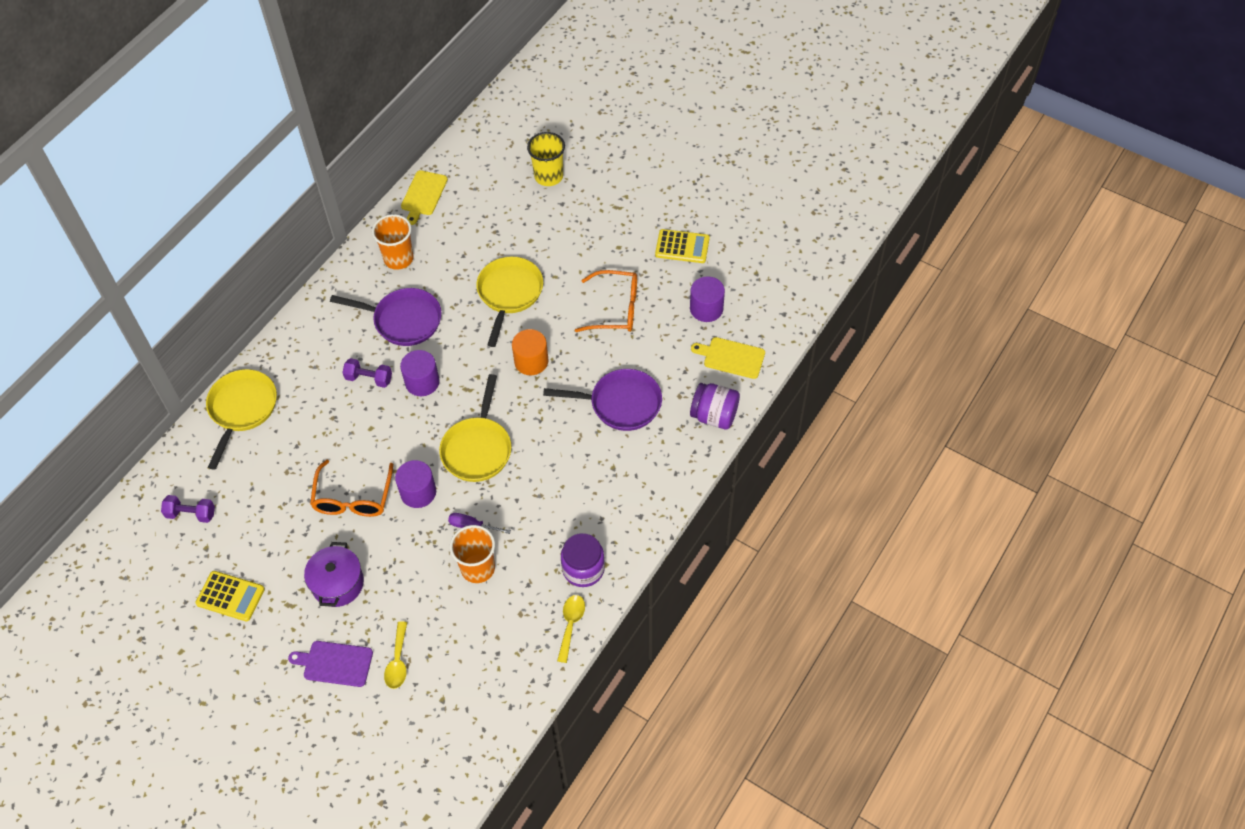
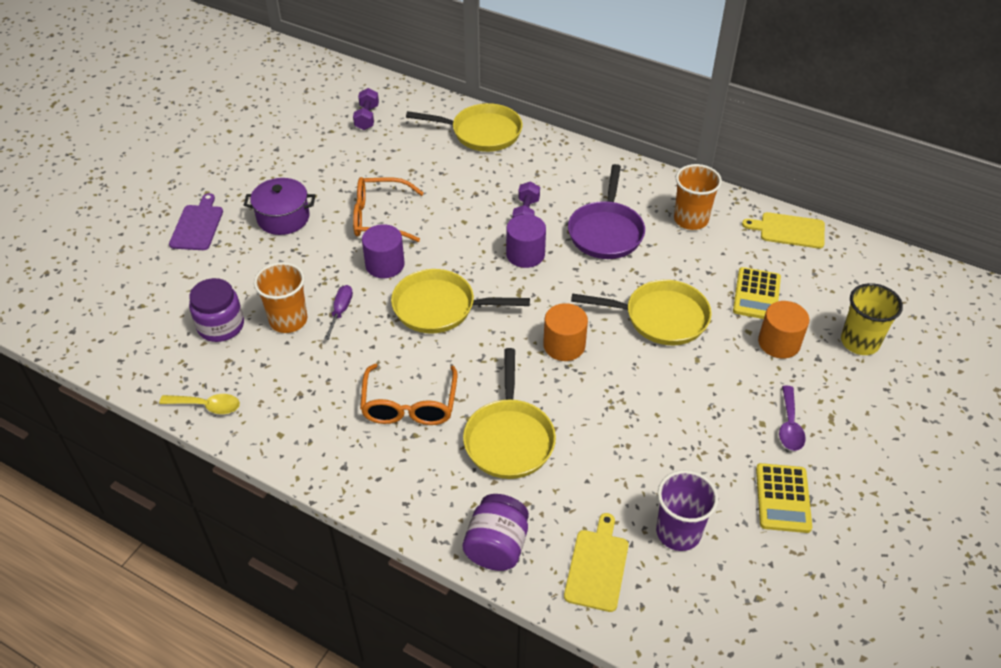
camera: 85 degrees right, 10 degrees down
yellow calculator [195,571,265,622] -> yellow calculator moved to [733,267,781,319]
yellow spoon [384,622,407,689] -> none
purple pan [543,369,662,431] -> yellow pan [463,348,556,479]
purple jar [561,533,605,587] -> purple jar moved to [189,278,244,342]
orange glasses [575,270,637,332] -> orange glasses moved to [360,364,457,425]
purple cylinder [690,276,725,322] -> purple cup [656,470,718,551]
none -> orange cylinder [758,301,809,358]
none -> purple spoon [779,385,806,451]

